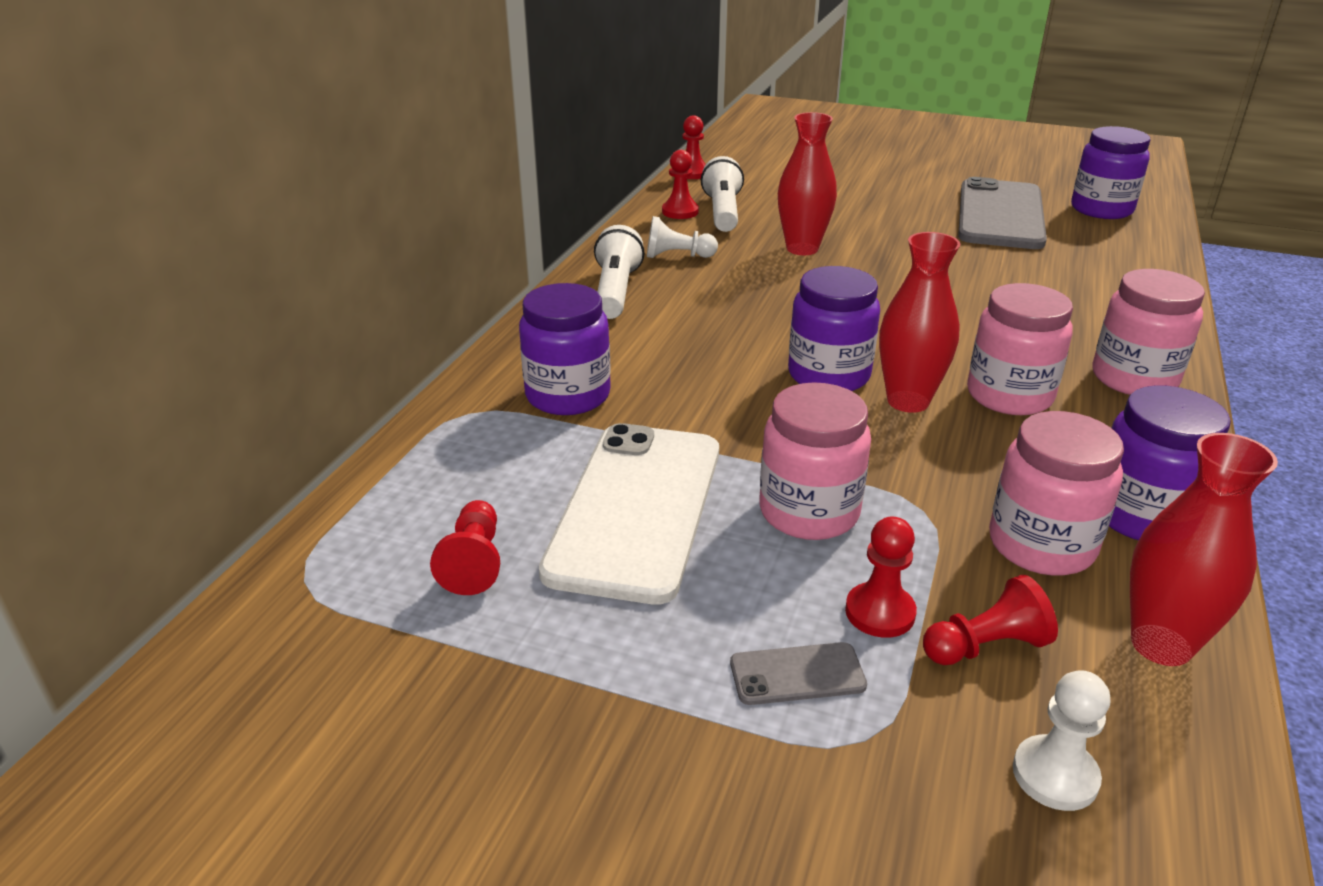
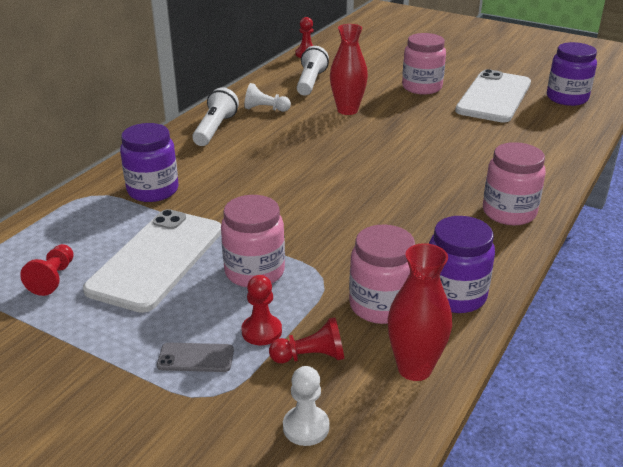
camera: 10 degrees right, 0 degrees up
red pawn [662,150,699,219] -> none
purple jar [788,266,880,391] -> none
red vase [879,232,960,413] -> none
grey phone [958,177,1047,249] -> white phone [455,69,531,123]
pink jar [967,283,1073,415] -> pink jar moved to [402,33,446,95]

